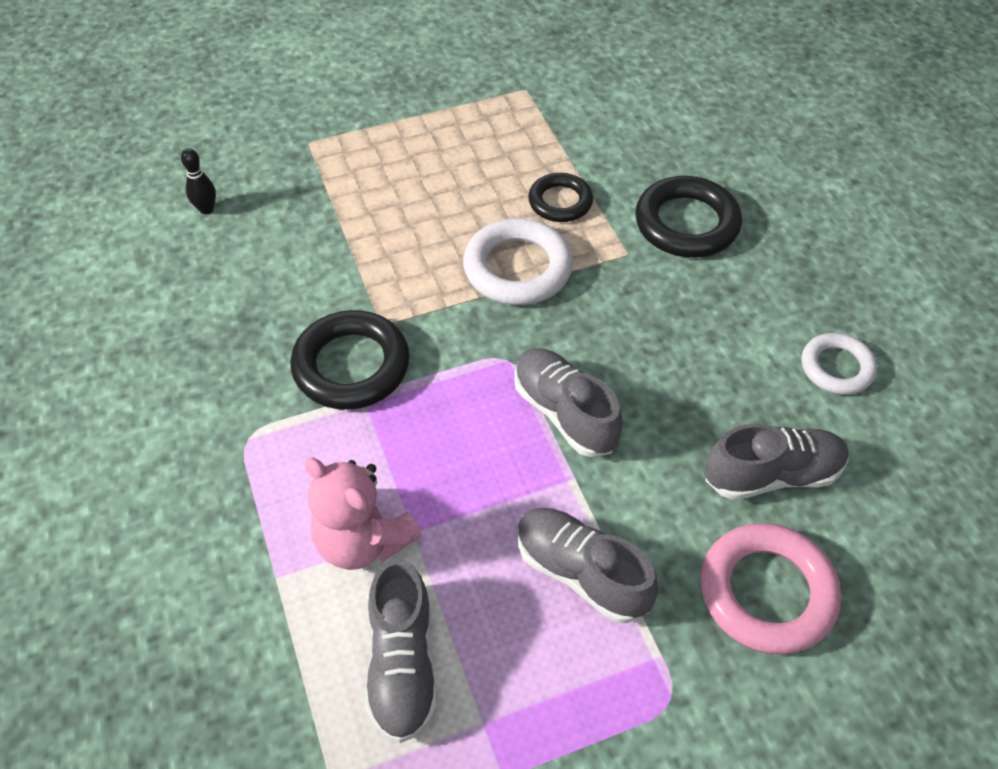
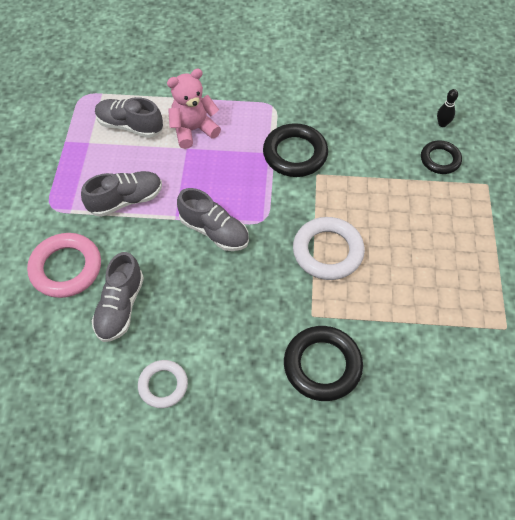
camera: 115 degrees right, 5 degrees up
grey shoe [514,348,623,457] -> grey shoe turned 45 degrees clockwise [177,188,249,251]
black ring [528,173,593,222] -> black ring moved to [421,140,462,174]

